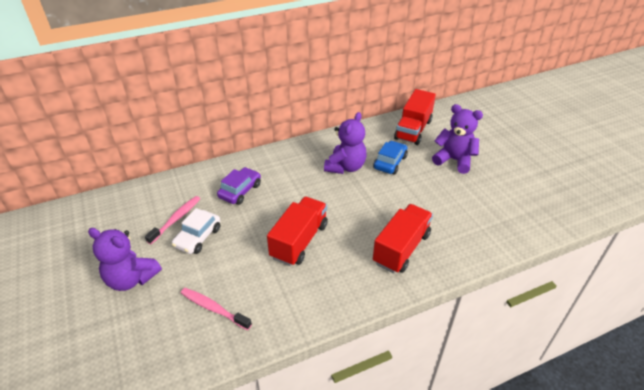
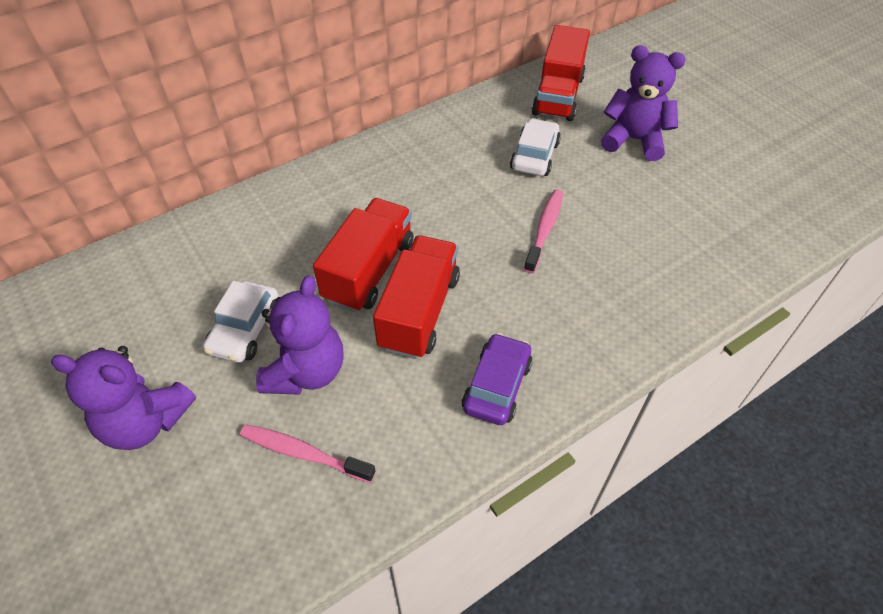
camera: 10 degrees left, 10 degrees up
pink toothbrush [145,196,200,244] -> pink toothbrush moved to [524,189,563,273]
purple car [217,167,261,205] -> purple car moved to [462,333,532,425]
purple teddy bear [324,112,367,174] -> purple teddy bear moved to [256,275,343,395]
blue car [373,141,408,174] -> white car [510,118,561,176]
red truck [373,204,433,273] -> red truck moved to [313,198,413,312]

